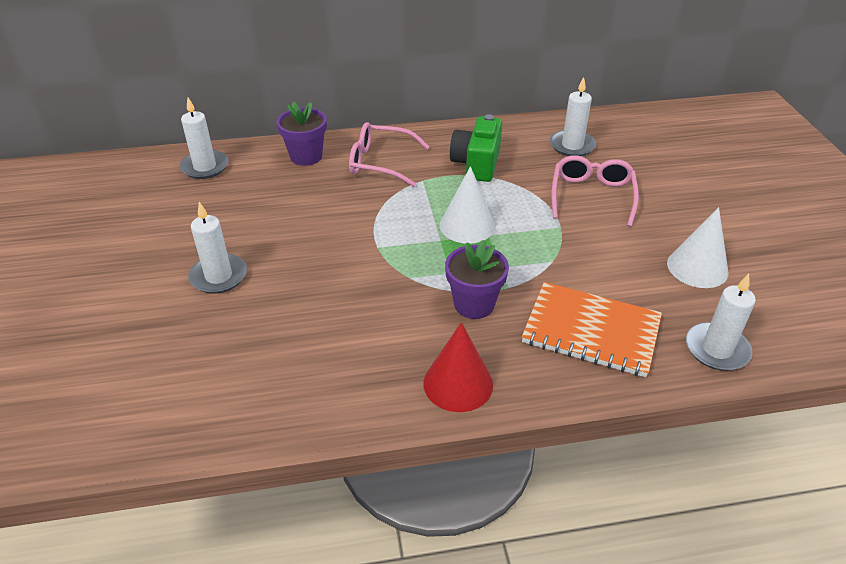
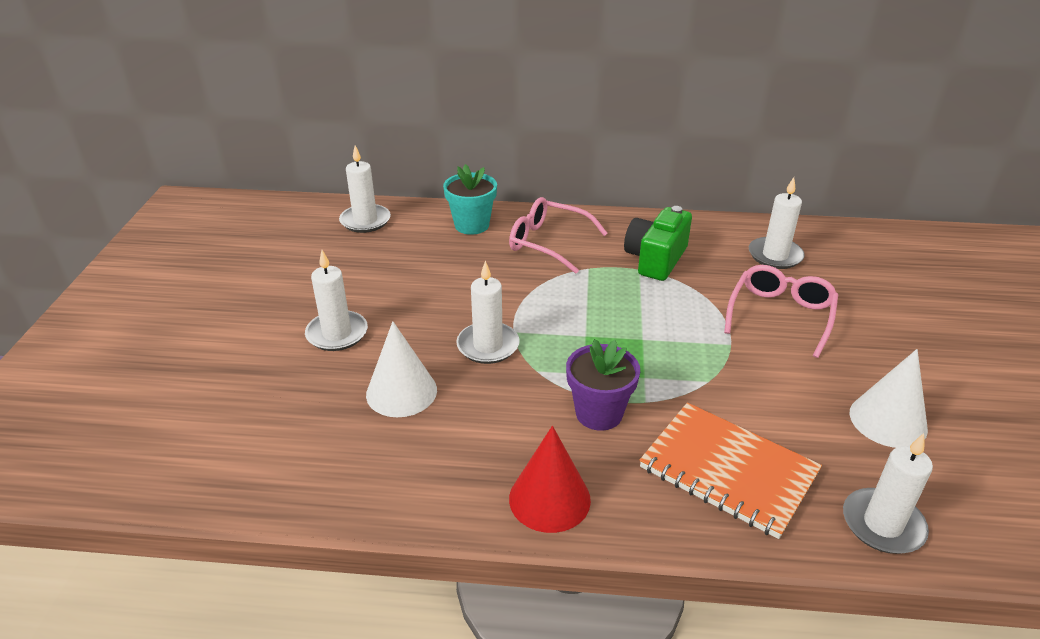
camera: 15 degrees right, 5 degrees down
purple flower pot [277,101,327,166] -> turquoise flower pot [443,164,497,235]
white cone [440,166,495,244] -> white cone moved to [366,321,437,417]
none -> white candle [456,261,520,364]

